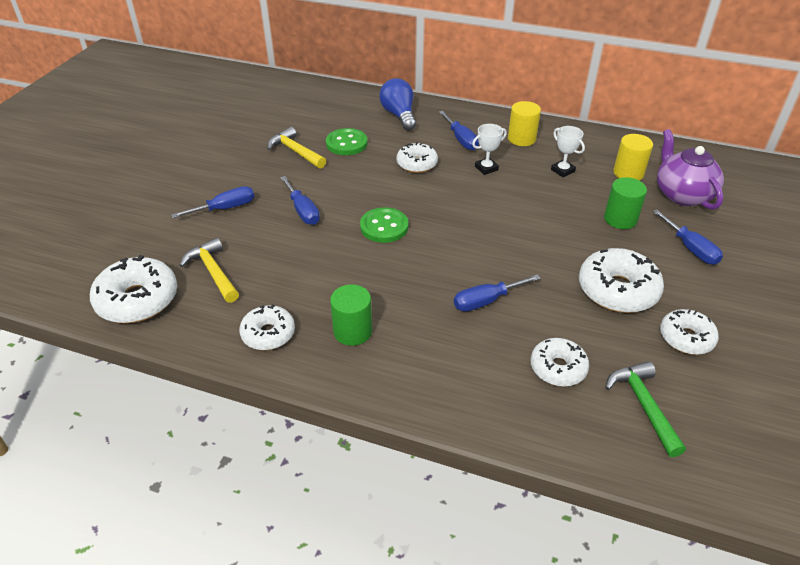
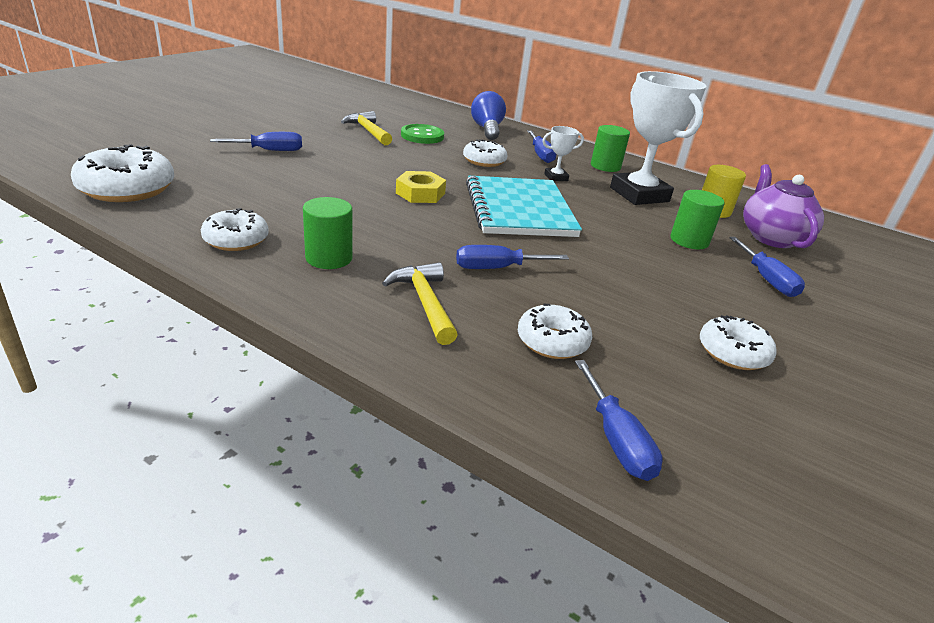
camera: 10 degrees right, 10 degrees down
yellow hammer [179,238,239,303] -> yellow hammer moved to [382,262,458,345]
blue screwdriver [280,176,320,225] -> blue screwdriver moved to [575,360,663,481]
green button [360,207,409,243] -> yellow nut [396,171,446,203]
yellow cylinder [508,101,541,146] -> green cylinder [591,125,630,172]
white trophy [551,126,585,178] -> white trophy [610,71,706,205], size x2.26
white donut [579,248,664,313] -> none
green hammer [605,361,686,457] -> none
none -> turquoise notebook [466,176,582,237]

